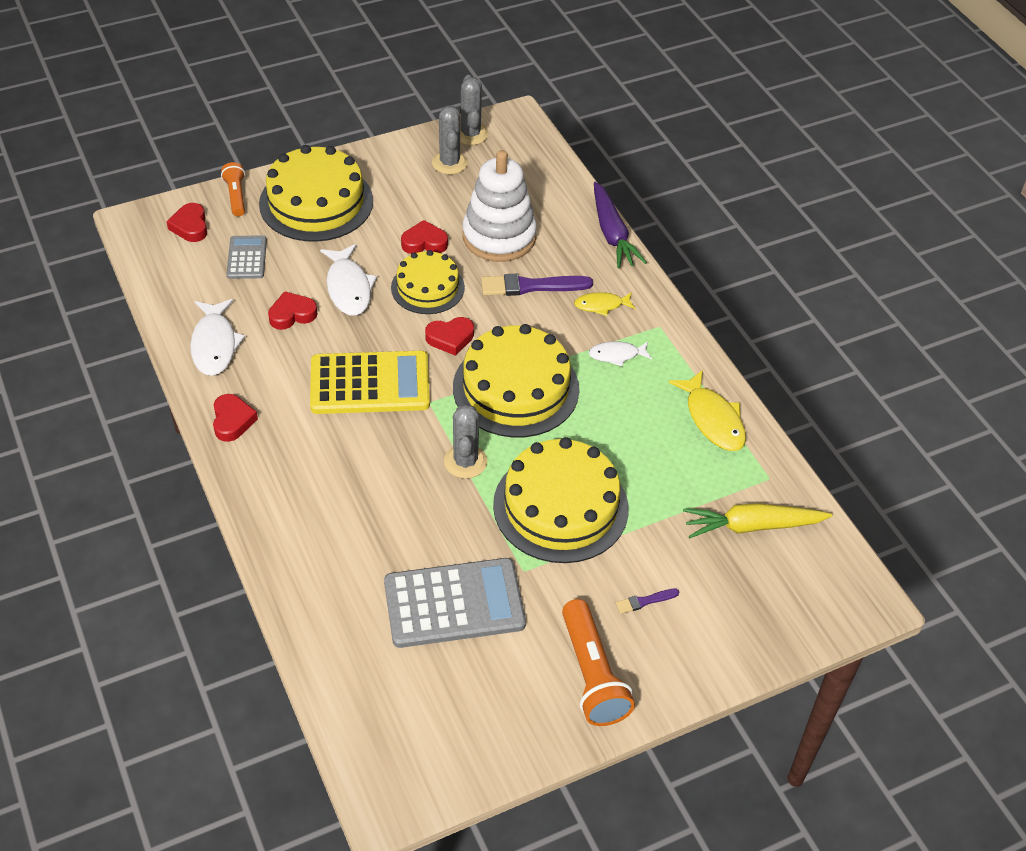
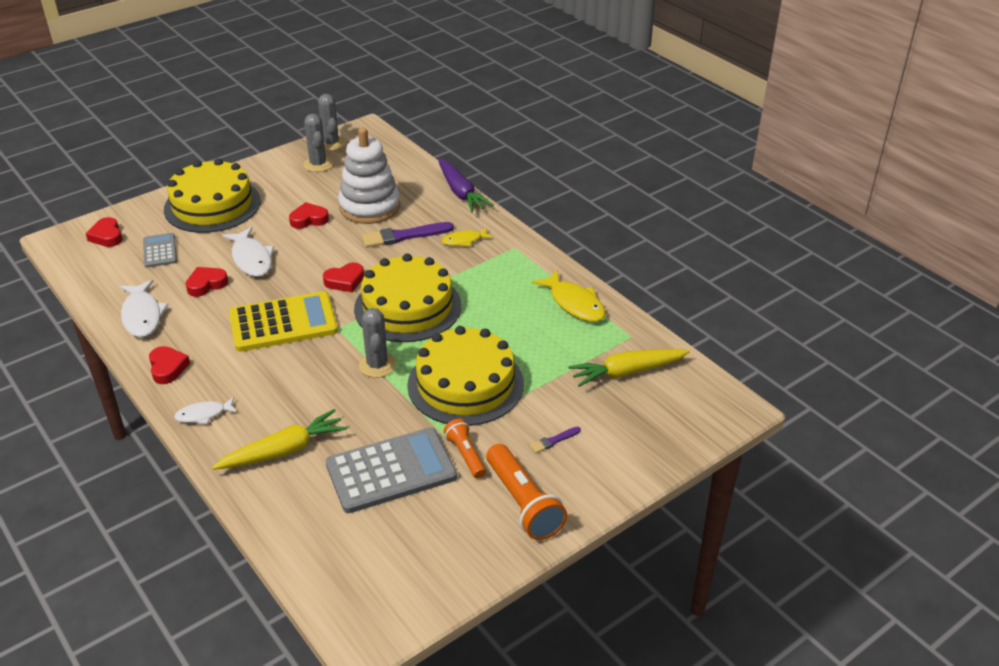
camera: 10 degrees left, 10 degrees down
orange flashlight [221,162,245,216] -> orange flashlight moved to [444,419,486,478]
yellow cake [391,250,465,314] -> none
white fish [589,341,652,366] -> white fish moved to [174,397,237,424]
none -> yellow carrot [212,409,347,470]

